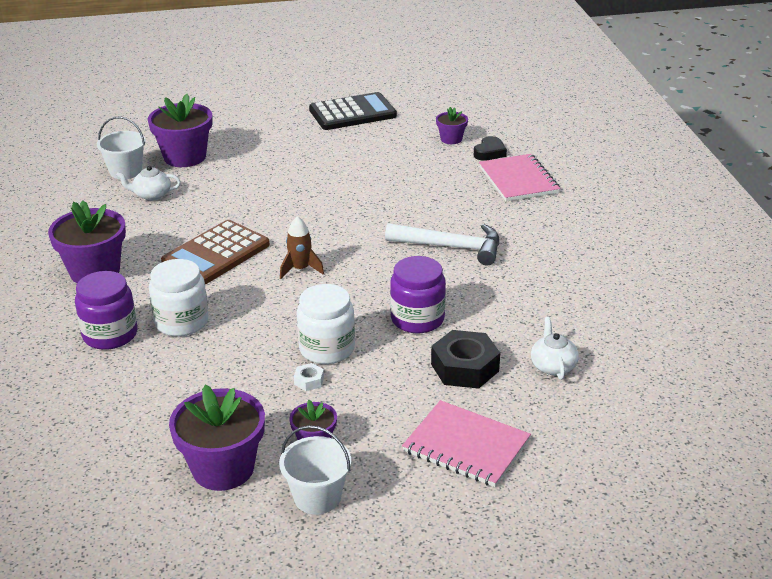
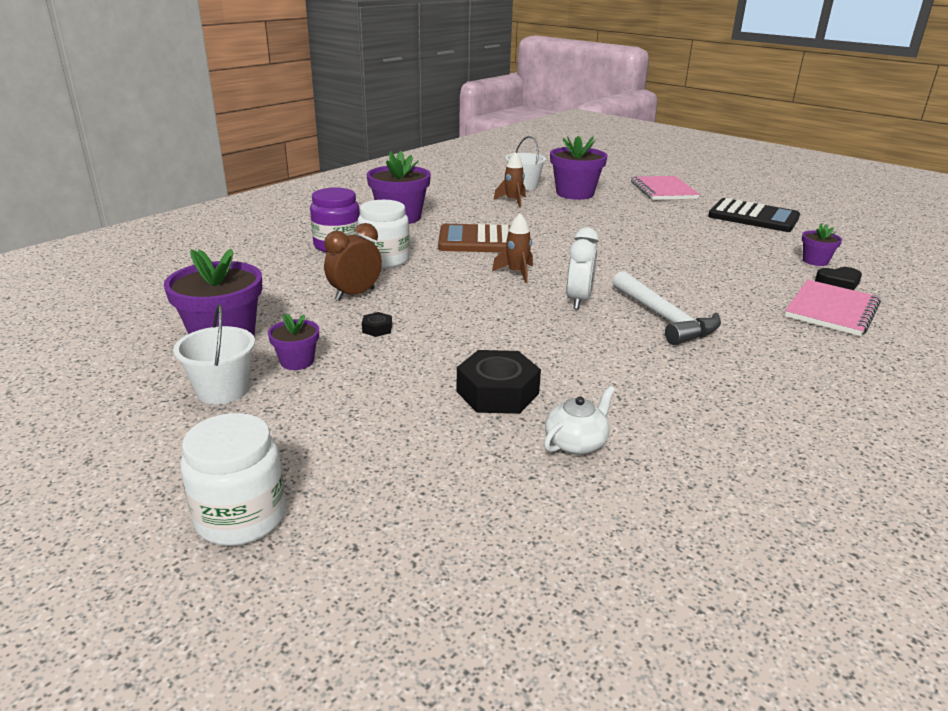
camera: 50 degrees right, 5 degrees down
white teapot [116,166,181,201] -> brown rocket [494,152,526,207]
white nut [294,363,324,391] -> black nut [362,312,392,337]
white jar [297,284,355,364] -> white jar moved to [180,413,286,546]
purple jar [390,256,446,333] -> none
pink notebook [402,400,531,487] -> pink notebook moved to [631,176,700,200]
none -> brown clock [324,223,382,300]
none -> white clock [567,227,599,309]

